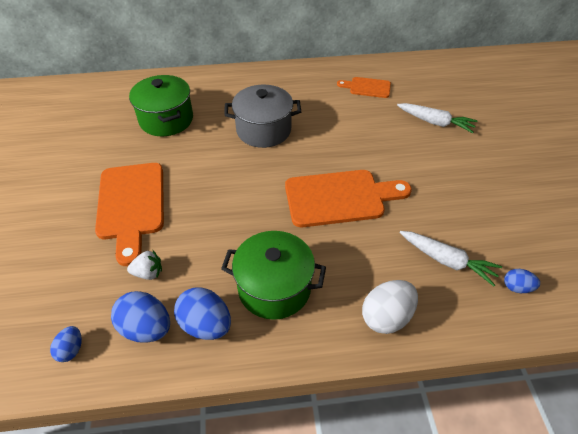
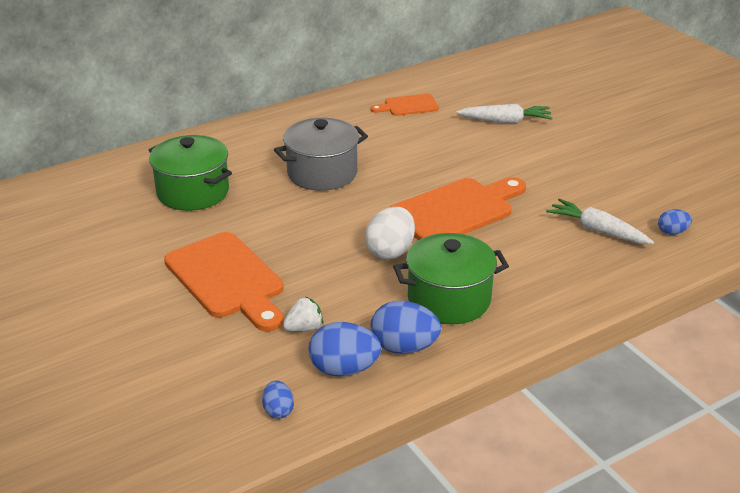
camera: 25 degrees left, 15 degrees down
white egg [362,280,418,334] -> white egg moved to [365,206,415,260]
white carrot [399,231,502,286] -> white carrot turned 150 degrees counterclockwise [546,198,654,244]

